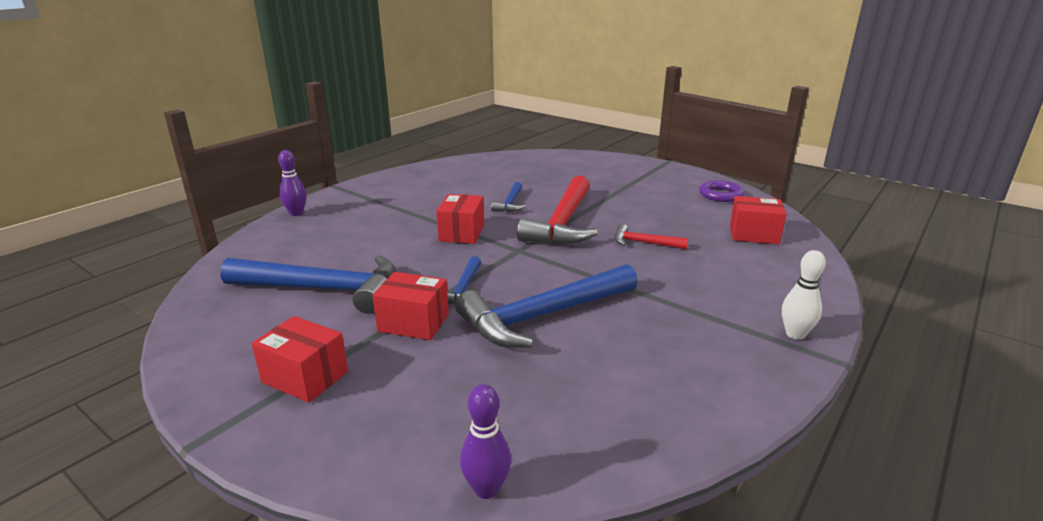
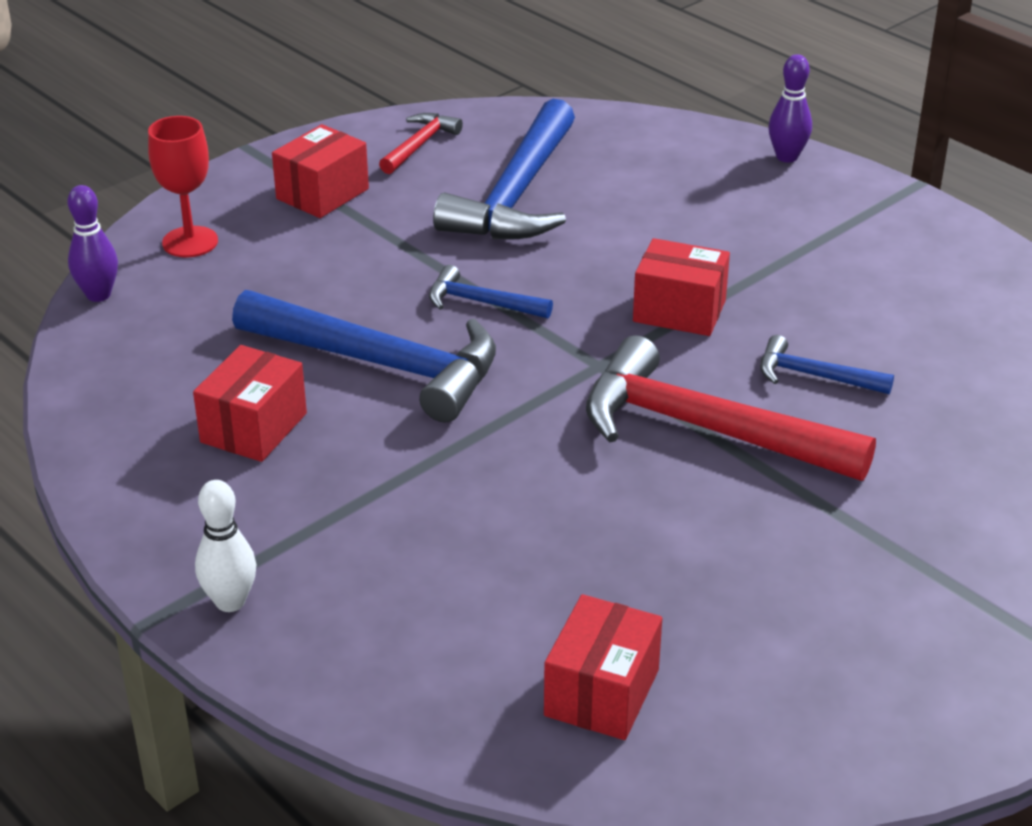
camera: 100 degrees right, 10 degrees up
red box [372,272,449,340] -> red box moved to [193,345,307,462]
blue hammer [455,264,638,348] -> blue hammer turned 135 degrees clockwise [232,290,496,423]
red hammer [615,224,688,249] -> red hammer moved to [379,113,463,174]
purple ring [699,180,744,202] -> none
none -> red goblet [148,116,218,258]

